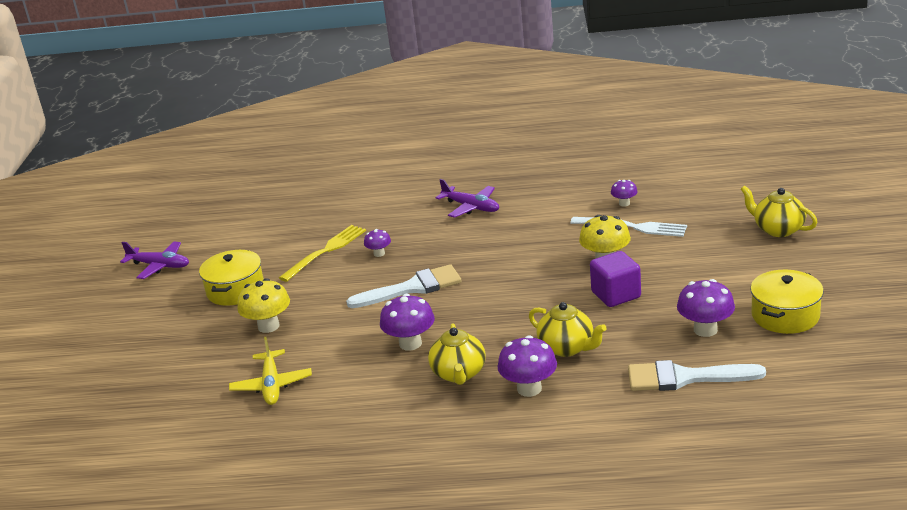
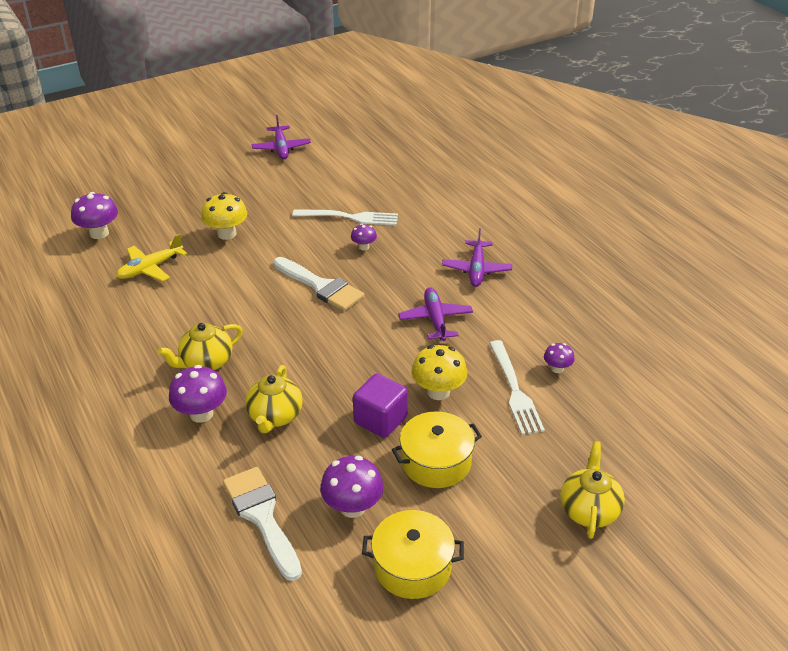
camera: 55 degrees right, 10 degrees up
yellow pot [199,250,264,306] -> yellow pot moved to [392,411,482,488]
yellow fork [279,225,366,282] -> white fork [292,209,398,225]
purple mushroom [380,294,435,351] -> purple mushroom moved to [71,192,118,239]
none -> purple plane [398,288,473,341]

